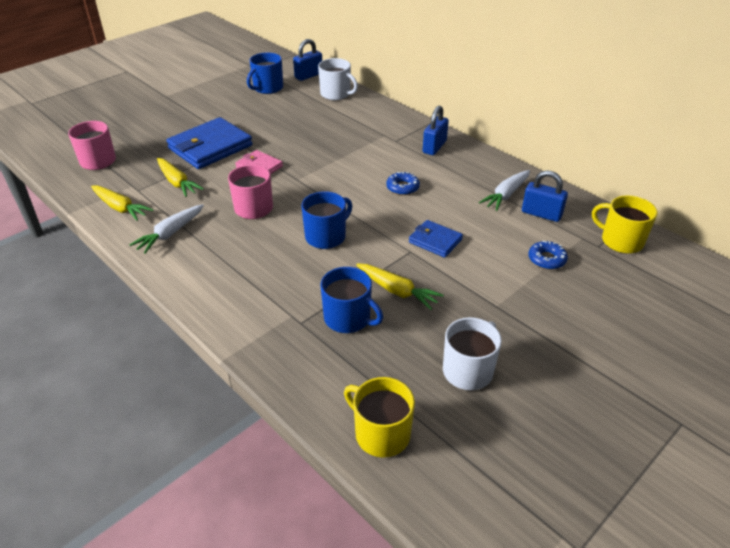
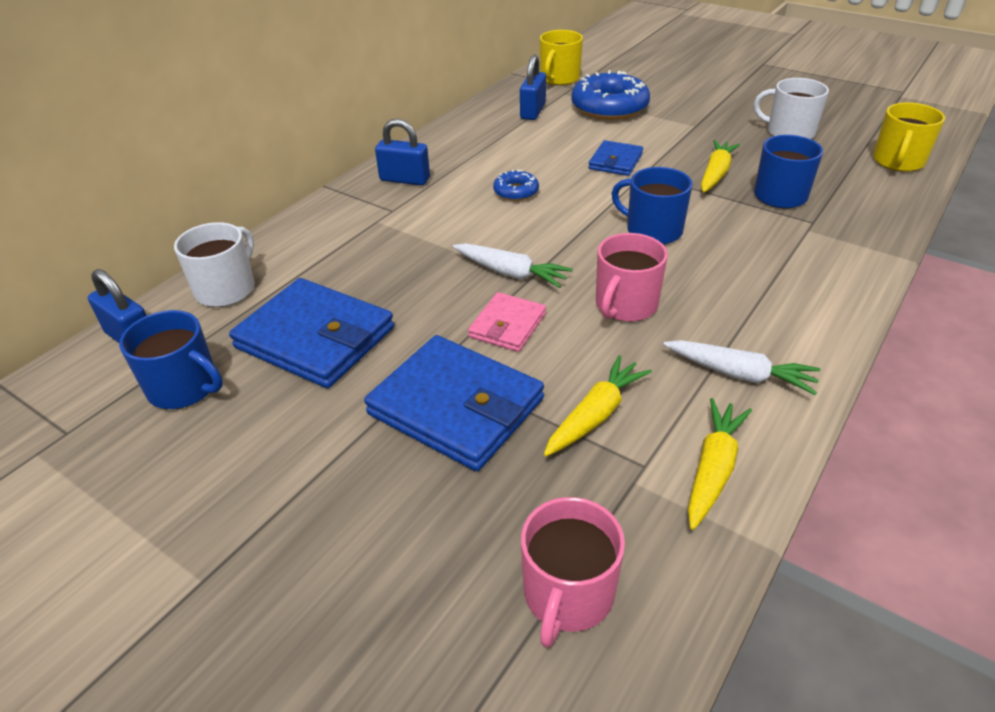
camera: 100 degrees left, 0 degrees up
white carrot [479,170,530,211] -> white carrot moved to [453,243,573,288]
blue donut [528,241,568,270] -> blue donut [571,70,650,120], size x2.02
none -> blue wallet [229,278,394,388]

